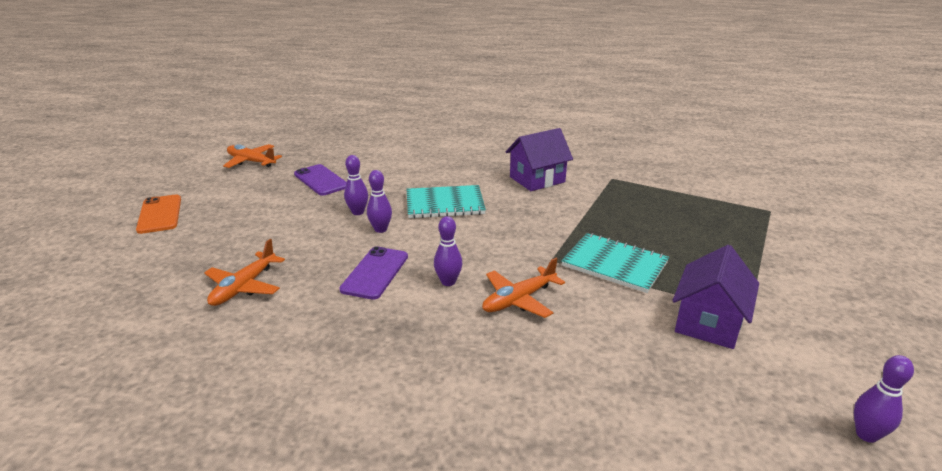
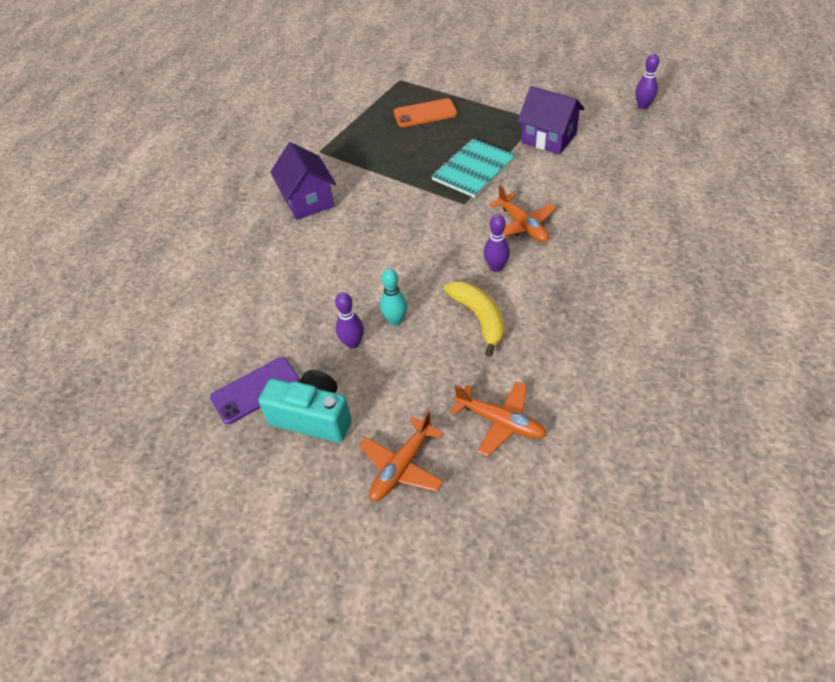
camera: 80 degrees left, 20 degrees up
orange phone [136,194,181,234] -> orange phone moved to [394,98,457,127]
orange plane [223,144,282,168] -> orange plane moved to [359,411,444,501]
purple phone [339,246,408,300] -> yellow banana [443,281,504,357]
purple bowling pin [367,170,392,233] -> turquoise bowling pin [380,269,407,325]
turquoise notebook [407,185,486,219] -> none
none -> turquoise camera [258,370,352,443]

